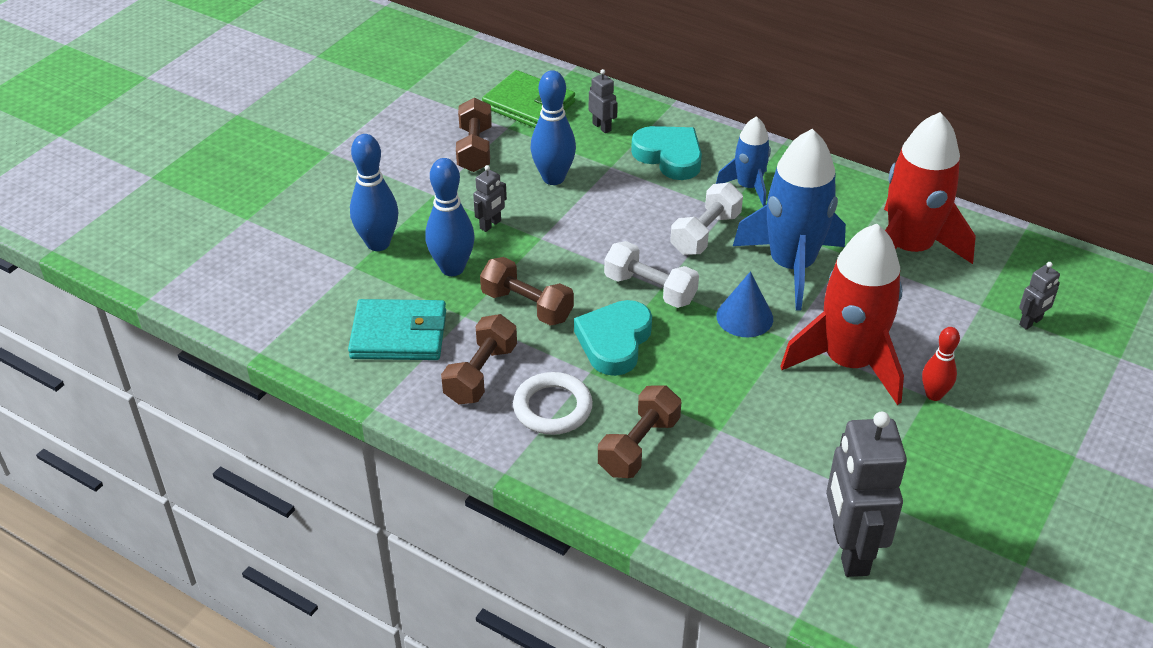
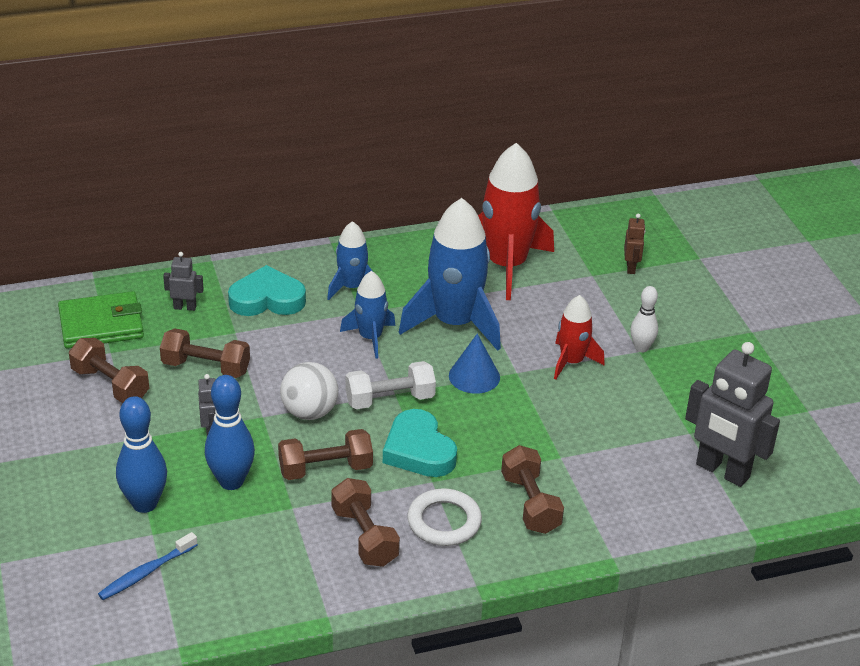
camera: 50 degrees left, 5 degrees down
turquoise wallet [348,299,446,360] -> none
blue bowling pin [530,70,576,185] -> brown dumbbell [160,328,250,378]
white dumbbell [670,183,743,255] -> blue rocket [340,271,396,359]
red rocket [780,224,904,405] -> red rocket [554,295,605,379], size x0.55
red bowling pin [922,327,960,401] -> white bowling pin [631,286,658,353]
grey robot [1019,262,1060,330] -> brown robot [624,213,645,274]
none -> blue toothbrush [98,532,198,600]
none -> white ball [280,362,338,420]

